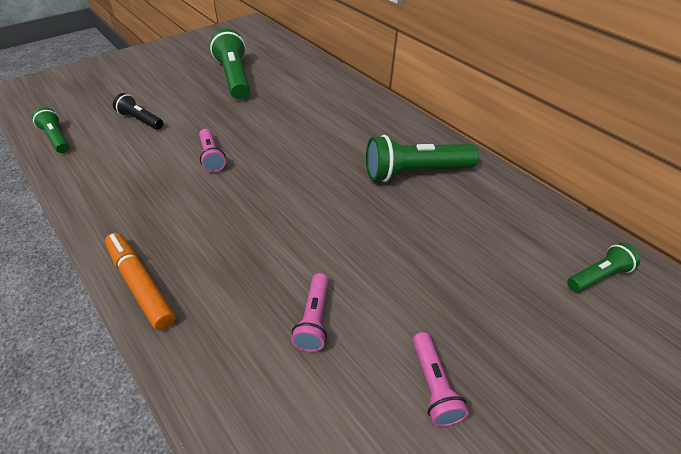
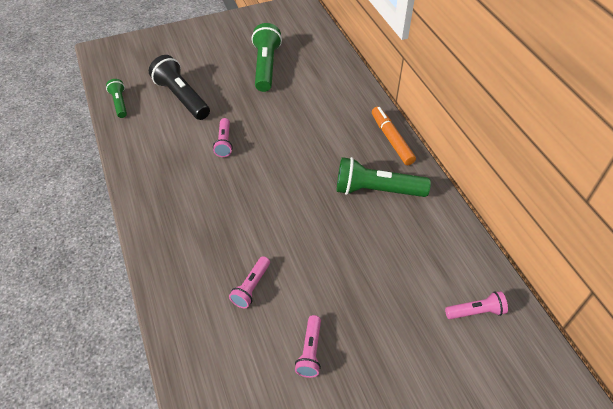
camera: 20 degrees right, 5 degrees up
orange marker [105,233,176,330] -> orange marker moved to [372,107,416,165]
black flashlight [113,93,163,130] -> black flashlight [149,55,210,120], size x1.82
green flashlight [567,243,640,292] -> pink flashlight [445,291,508,319]

